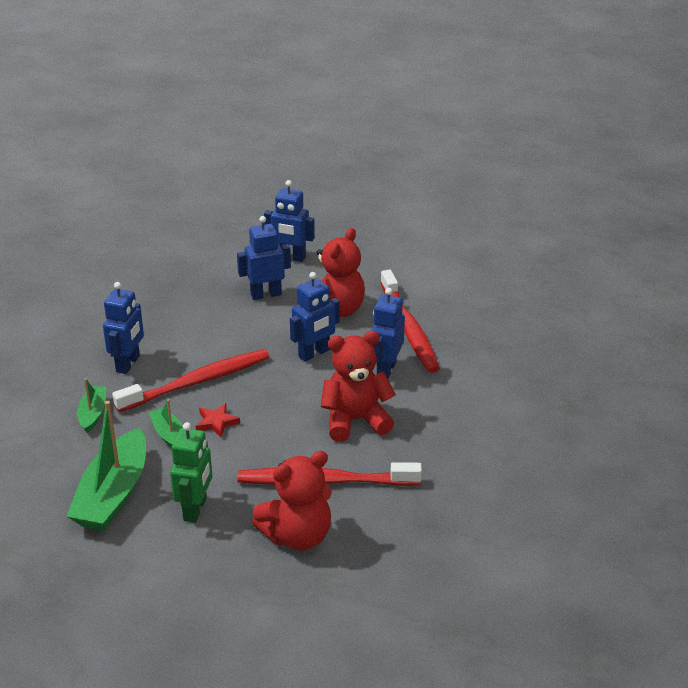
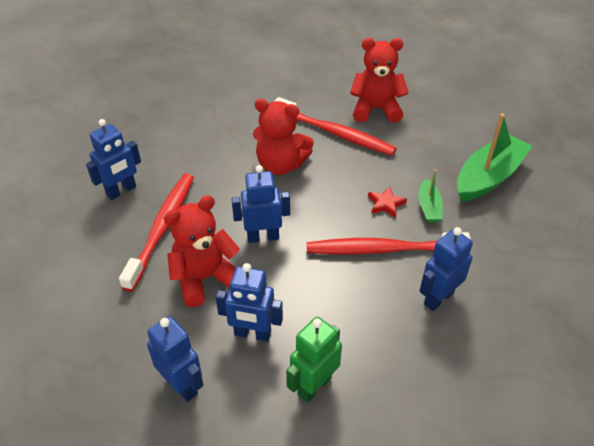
camera: 150 degrees left, 10 degrees up
green boat [77,378,106,433] -> none
green robot [170,422,212,523] -> green robot moved to [286,317,342,403]
blue robot [371,288,405,379] -> blue robot moved to [86,119,141,200]

